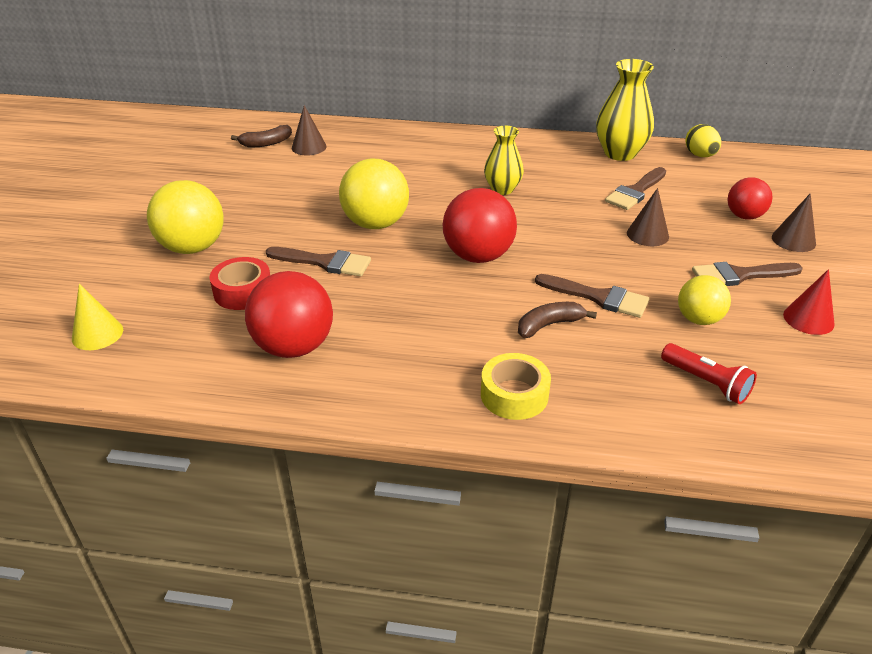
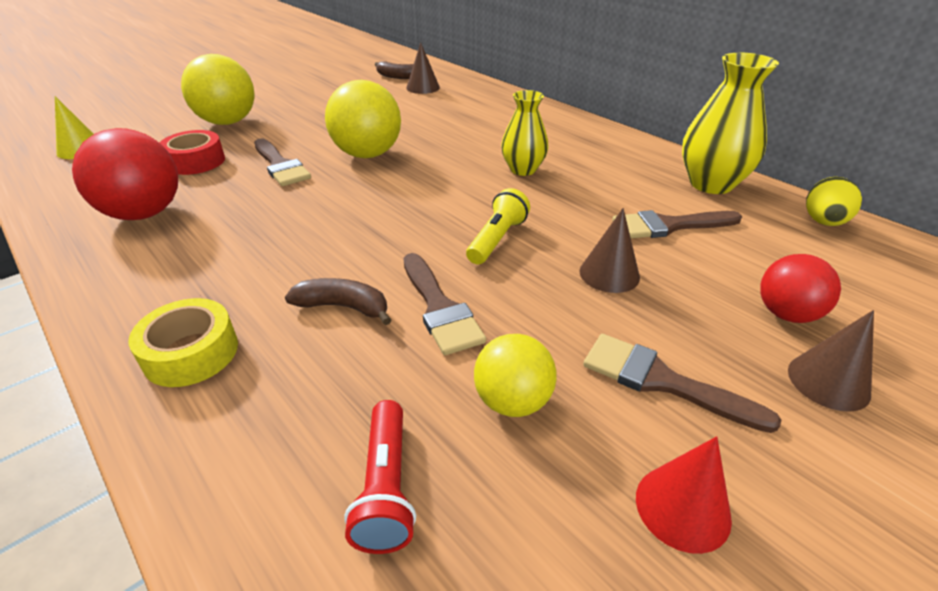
camera: 40 degrees right, 0 degrees up
red ball [443,188,517,263] -> none
none -> yellow flashlight [466,188,530,264]

